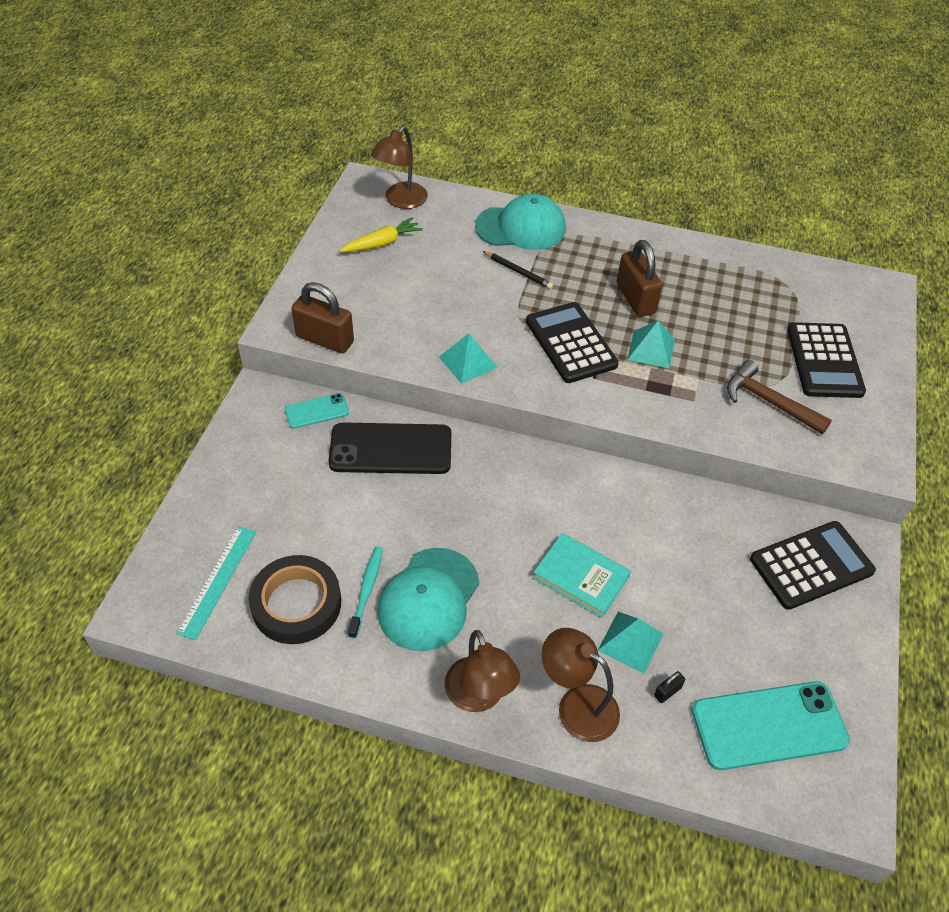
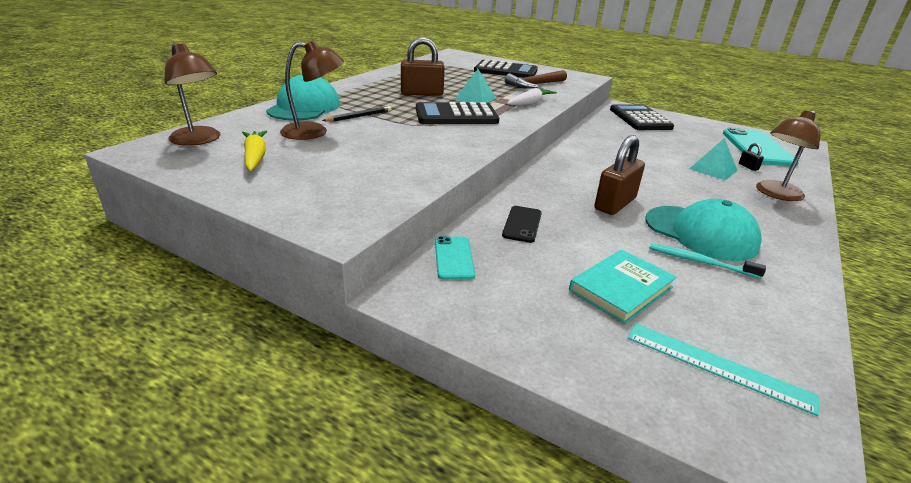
camera: 75 degrees left, 20 degrees down
black tape [248,555,341,644] -> none
brown padlock [291,282,354,353] -> brown padlock moved to [595,135,645,215]
black phone [328,422,451,474] -> black phone [502,206,542,243], size x0.52
turquoise pyramid [439,333,497,384] -> none
brown lamp [445,630,520,712] -> brown lamp moved to [280,40,344,140]
turquoise book [533,533,631,618] -> turquoise book moved to [569,250,677,324]
none -> white carrot [507,88,557,106]

